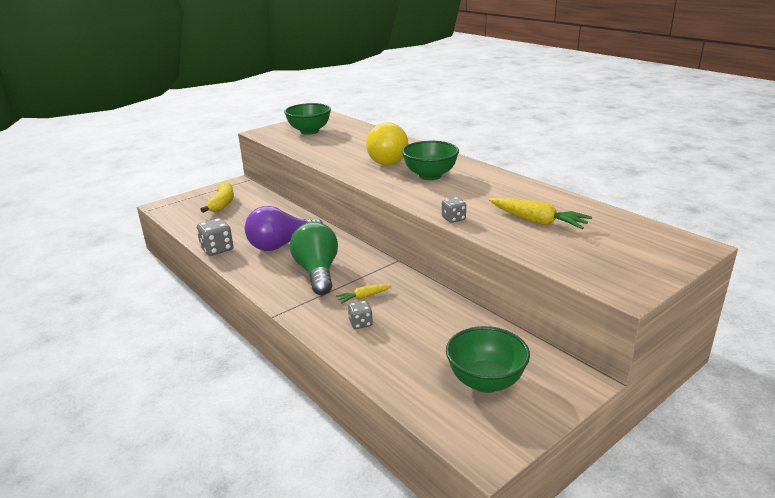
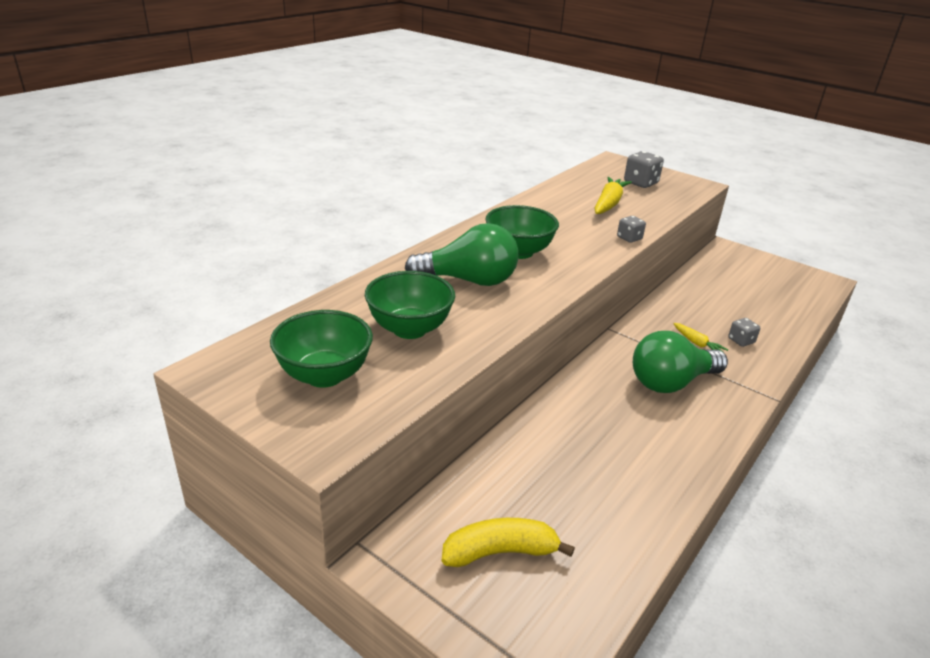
camera: 105 degrees left, 5 degrees up
grey dice [197,218,233,256] -> grey dice moved to [624,151,664,188]
purple light bulb [245,206,323,251] -> none
yellow light bulb [366,122,408,165] -> green light bulb [405,223,519,286]
green bowl [446,326,530,393] -> green bowl moved to [365,271,455,339]

